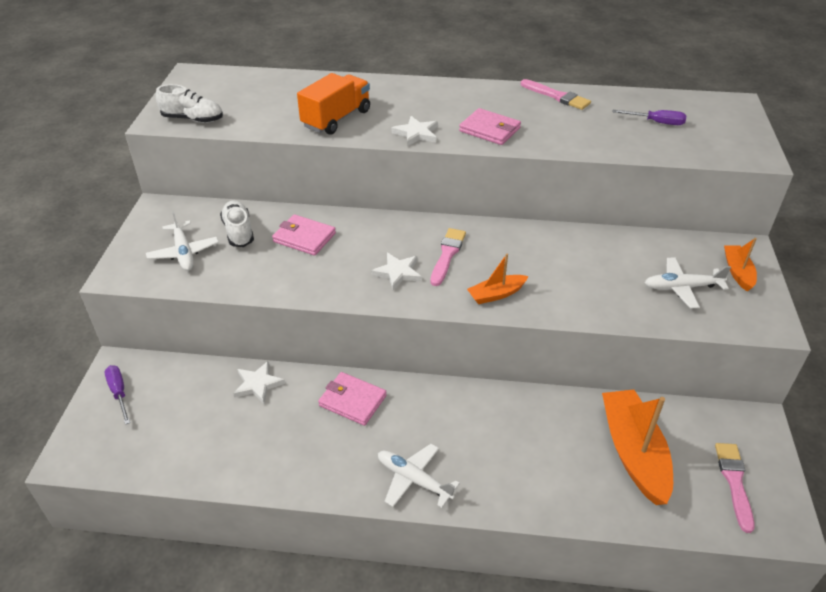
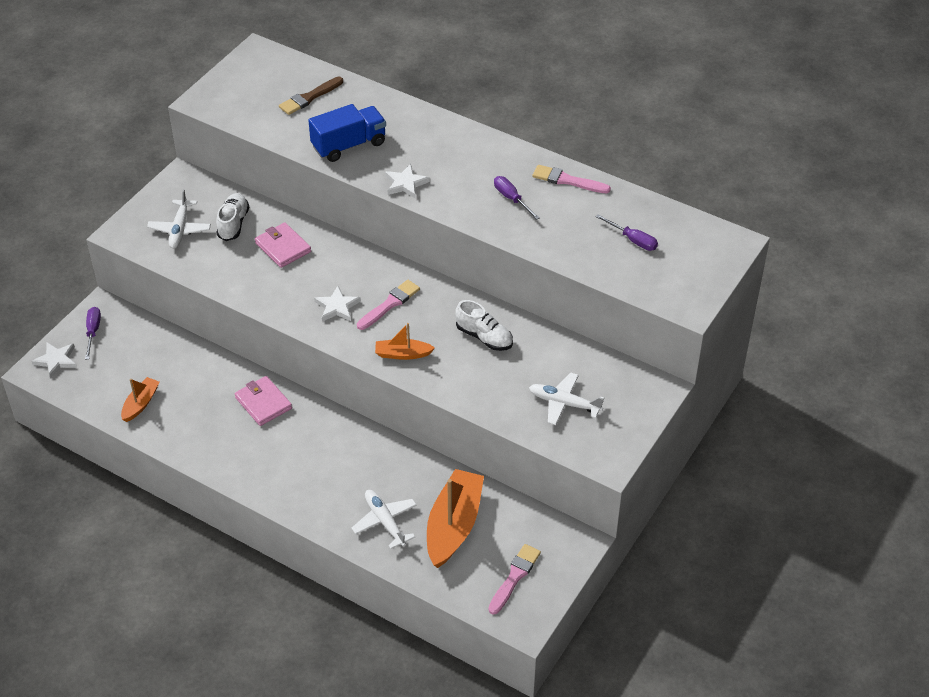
camera: 25 degrees right, 5 degrees up
white shoe [156,84,223,123] -> white shoe moved to [455,300,513,351]
white star [233,361,285,404] -> white star moved to [31,342,77,379]
orange truck [297,73,370,135] -> blue truck [308,104,386,162]
white plane [378,444,460,508] -> white plane moved to [351,490,417,549]
pink wallet [459,108,521,145] -> none
pink brush [521,79,591,110] -> pink brush turned 135 degrees clockwise [532,165,611,193]
orange boat [724,238,757,291] -> orange boat moved to [121,377,159,422]
none -> brown brush [279,77,343,115]
none -> purple screwdriver [494,176,540,220]

